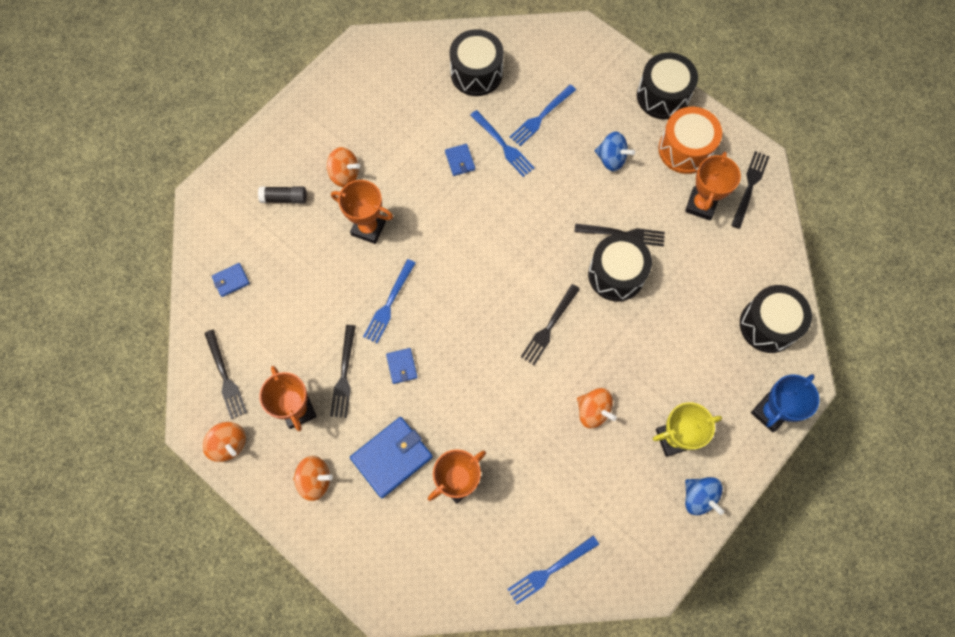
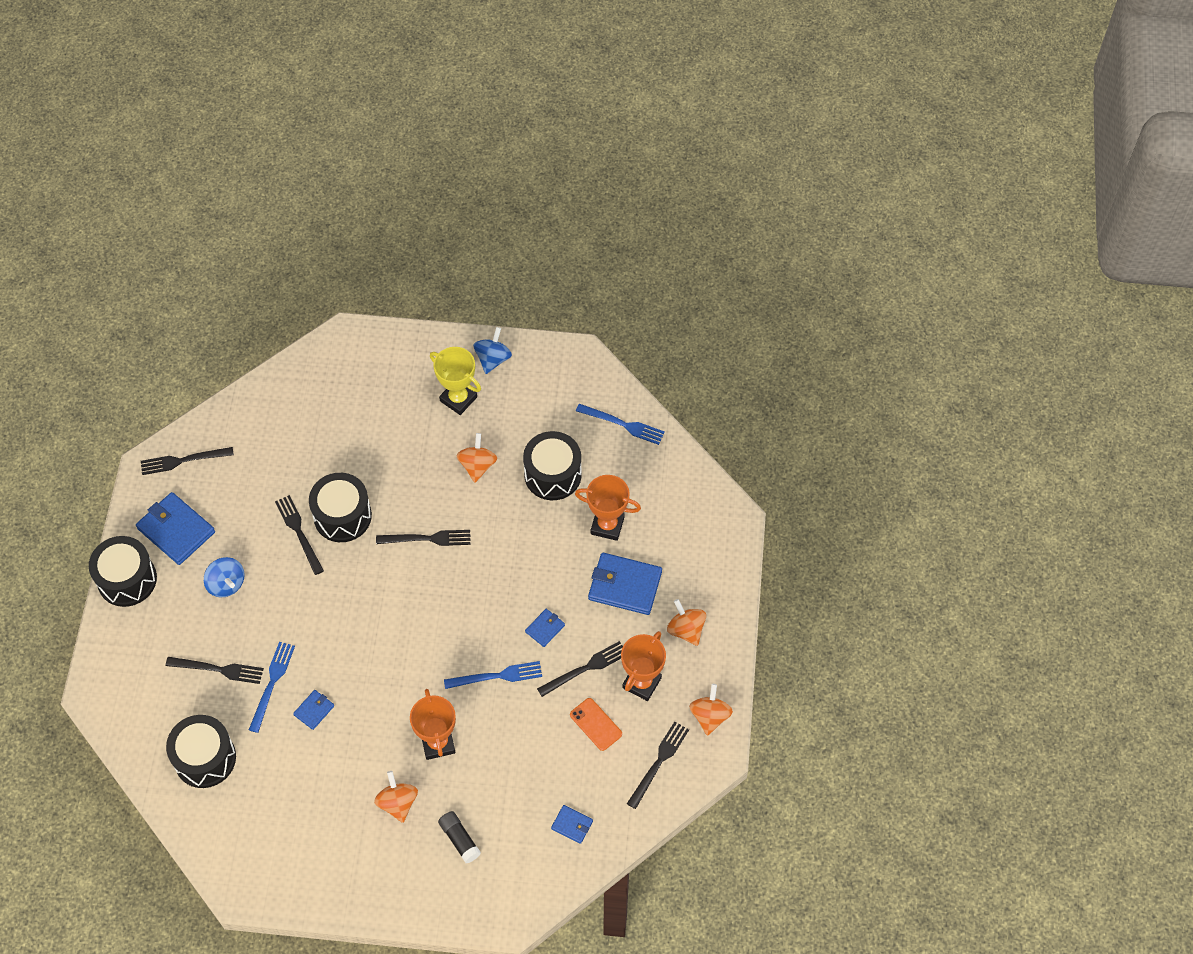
camera: 125 degrees left, 10 degrees down
blue fork [510,84,576,146] -> black fork [166,657,264,684]
blue spinning top [595,132,635,172] -> blue spinning top turned 150 degrees clockwise [204,557,245,598]
orange drum [658,107,722,174] -> blue wallet [136,492,215,565]
orange trophy [685,152,741,220] -> none
black drum [740,285,812,353] -> black drum moved to [523,431,582,500]
blue trophy [751,374,820,432] -> none
none -> orange phone [570,698,622,751]

